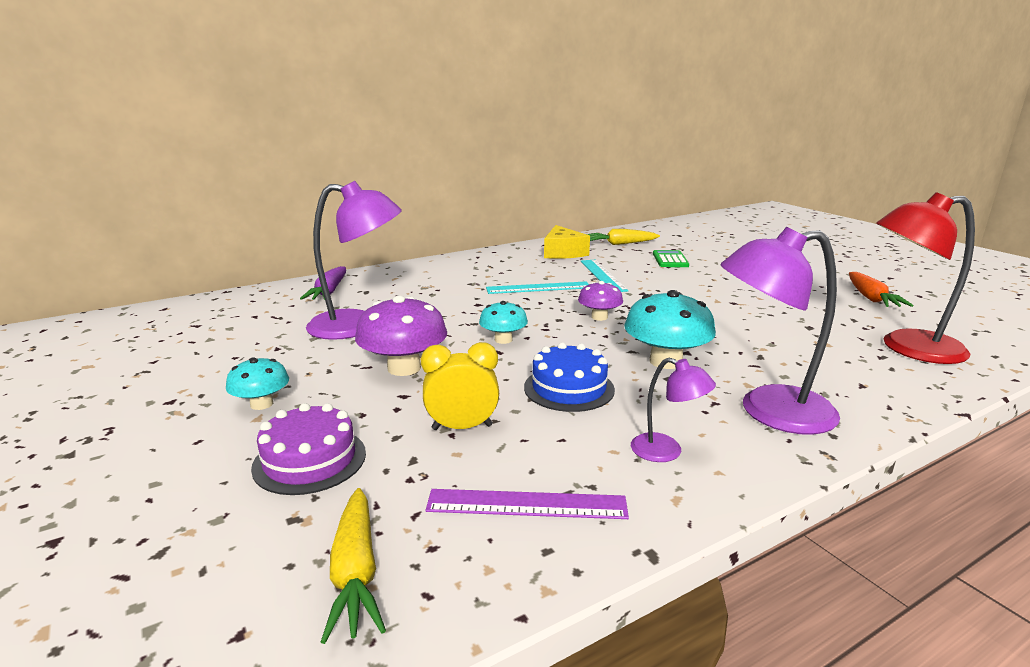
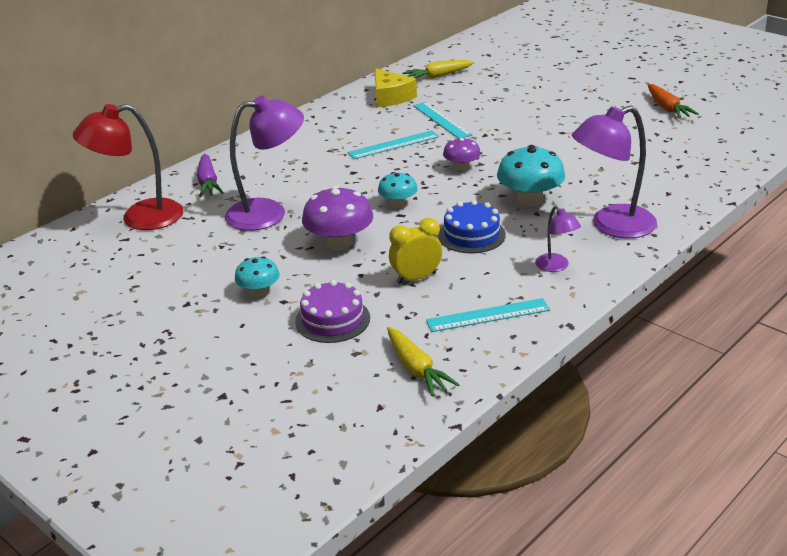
camera: 15 degrees left, 10 degrees up
purple ruler [425,489,629,519] -> turquoise ruler [426,298,550,332]
purple lamp [631,358,716,462] -> purple lamp turned 45 degrees clockwise [535,206,581,272]
green calculator [653,250,689,267] -> none
red lamp [876,192,975,364] -> red lamp moved to [73,104,183,230]

